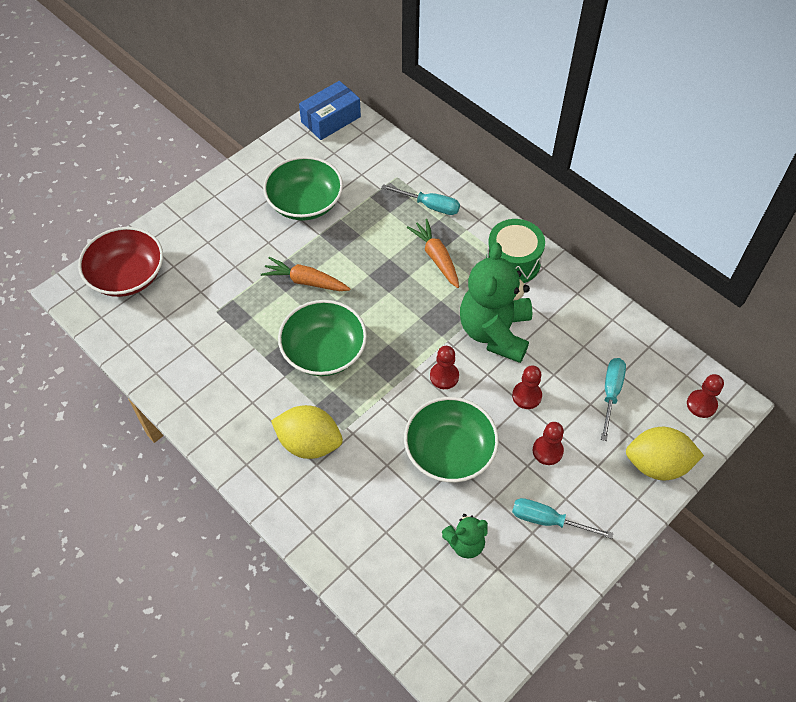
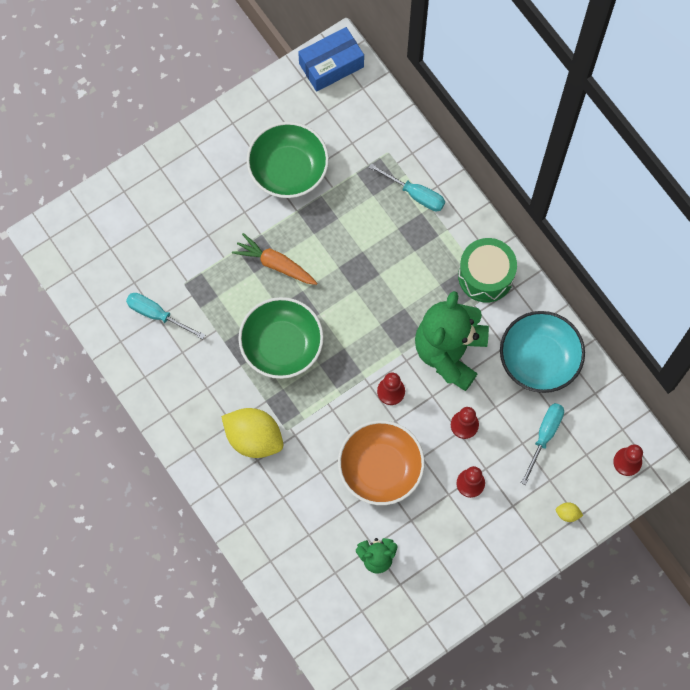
camera: 10 degrees right, 15 degrees up
red bowl [78,227,163,297] -> none
green bowl [404,397,499,483] -> orange bowl [338,420,425,505]
orange carrot [407,219,459,288] -> none
turquoise screwdriver [512,498,613,539] -> turquoise screwdriver moved to [126,293,205,339]
yellow lemon [626,427,704,480] -> yellow lemon [556,502,583,522], size x0.40
none -> turquoise bowl [500,311,585,393]

